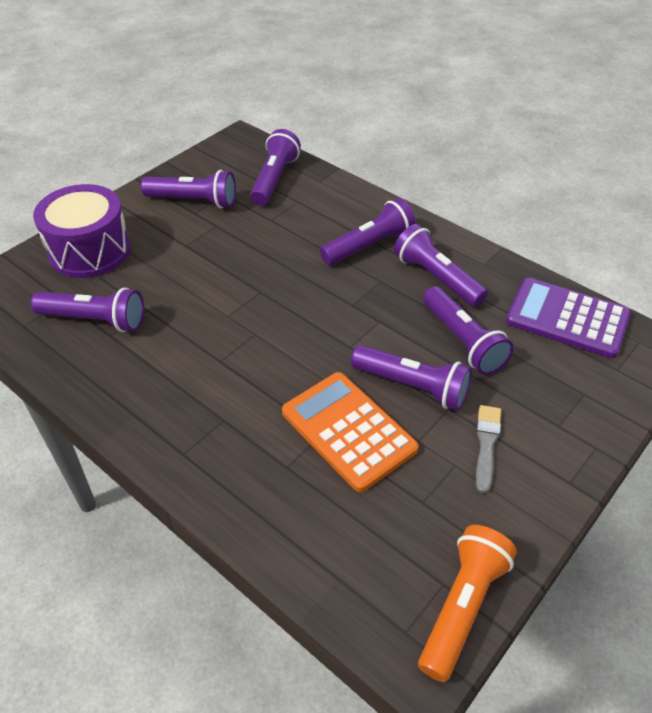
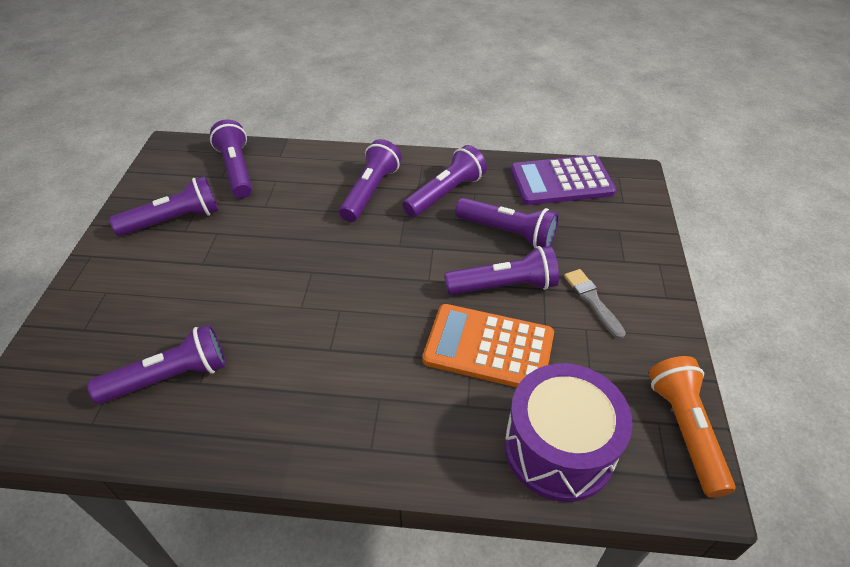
camera: 35 degrees left, 0 degrees up
purple drum [33,184,131,278] -> purple drum moved to [504,363,633,502]
purple flashlight [394,224,488,307] -> purple flashlight turned 120 degrees clockwise [403,145,487,217]

